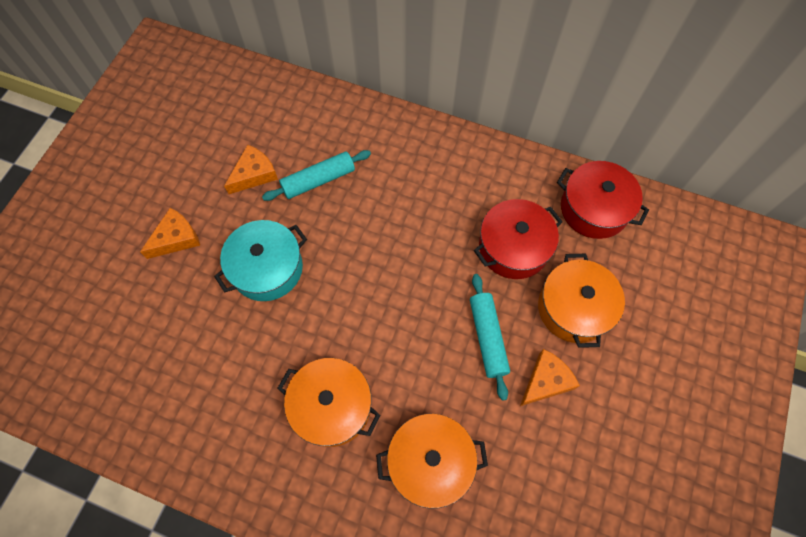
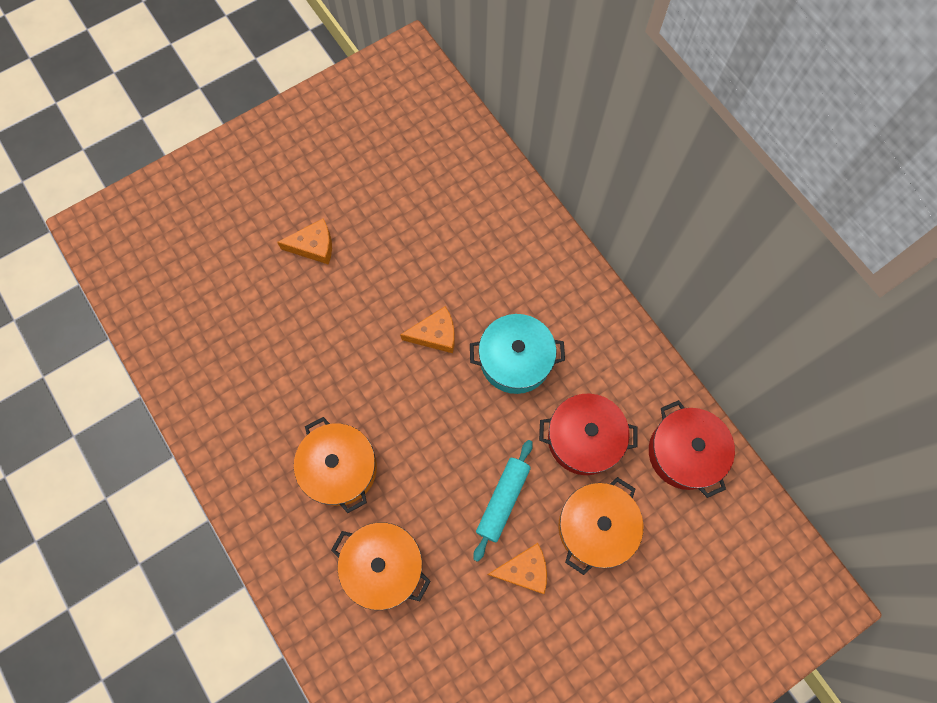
camera: 35 degrees right, 5 degrees up
turquoise pot [214,220,307,301] -> turquoise pot moved to [470,314,565,394]
orange cheese [224,145,278,194] -> orange cheese moved to [400,306,455,353]
turquoise rolling pin [262,150,371,201] -> none

